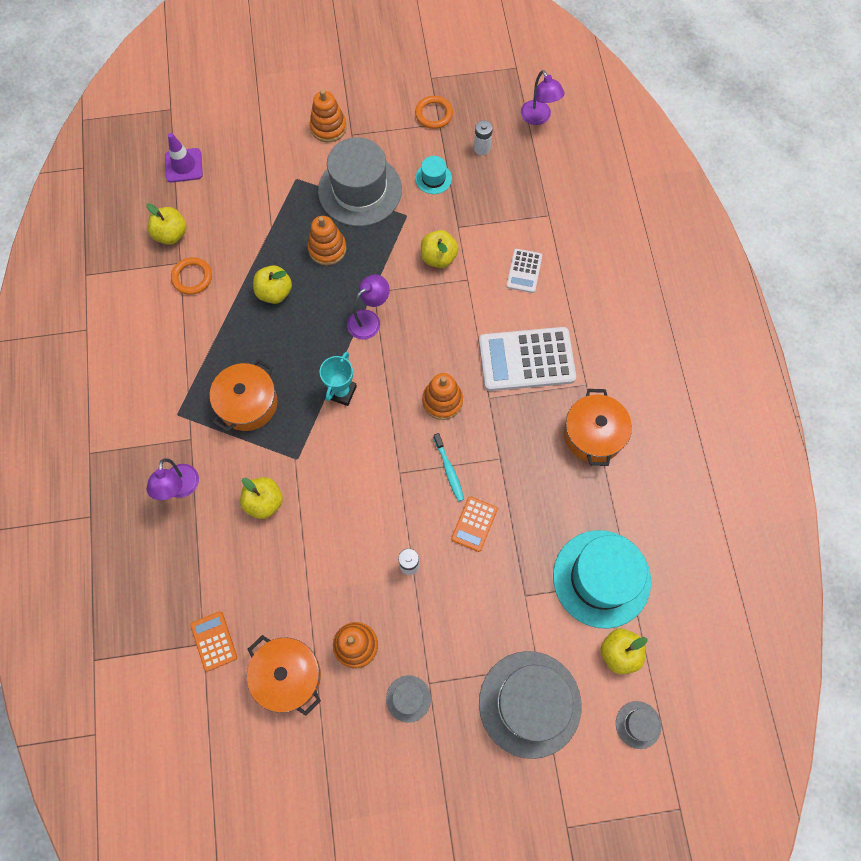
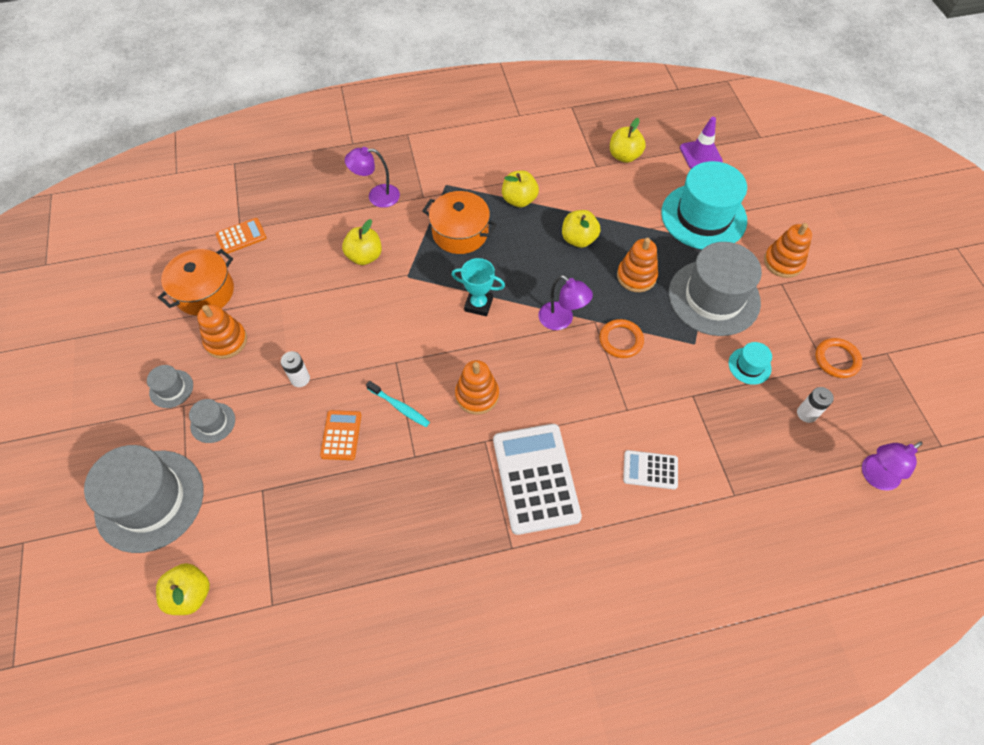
camera: 85 degrees right, 10 degrees down
orange ring [171,257,212,295] -> orange ring moved to [600,319,644,358]
yellow apple [421,230,458,268] -> yellow apple moved to [502,171,539,208]
turquoise toothbrush [433,433,464,502] -> turquoise toothbrush turned 120 degrees counterclockwise [366,381,430,427]
orange calculator [451,496,498,552] -> orange calculator turned 75 degrees clockwise [320,410,361,460]
turquoise hat [553,530,651,628] -> turquoise hat moved to [661,161,747,249]
orange pot [564,389,632,466] -> none
grey hat [616,701,661,749] -> grey hat moved to [189,399,235,443]

